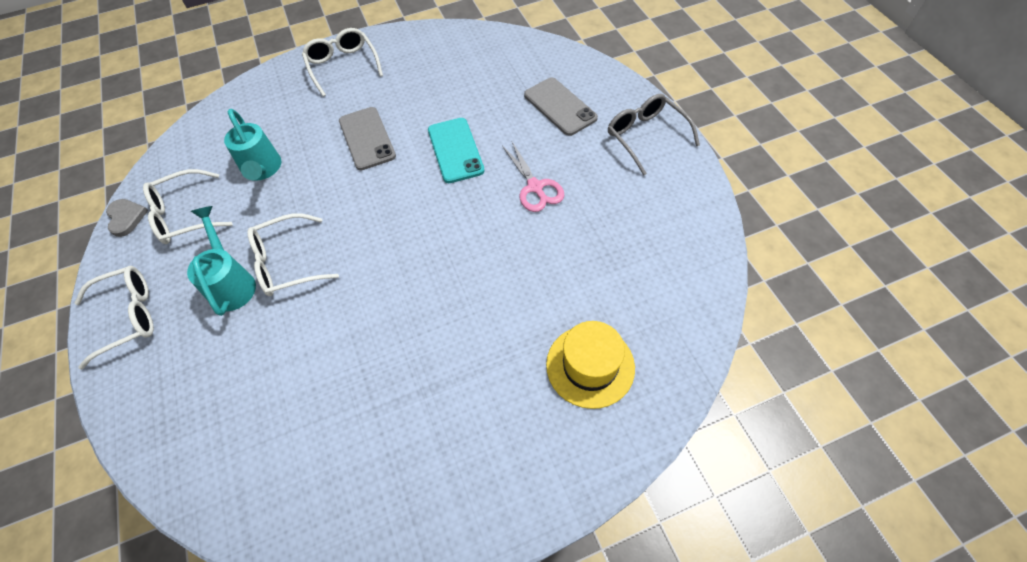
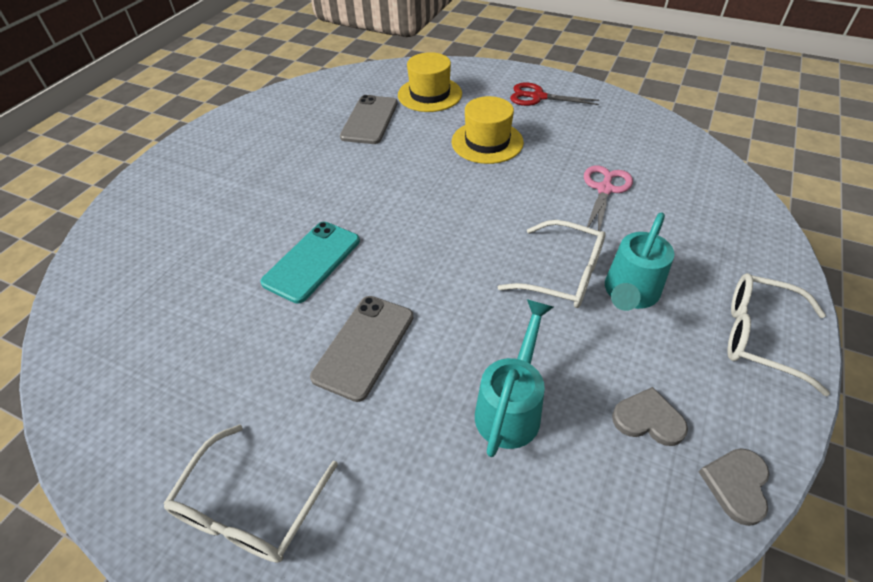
camera: 135 degrees left, 10 degrees down
white glasses [143,169,233,244] -> grey heart [612,387,688,446]
pink scissors [502,142,564,212] -> pink scissors moved to [584,165,633,231]
grey phone [524,77,598,136] -> grey phone moved to [340,95,398,144]
grey glasses [608,94,700,175] -> none
none -> yellow hat [452,96,524,164]
none -> red scissors [510,82,599,106]

